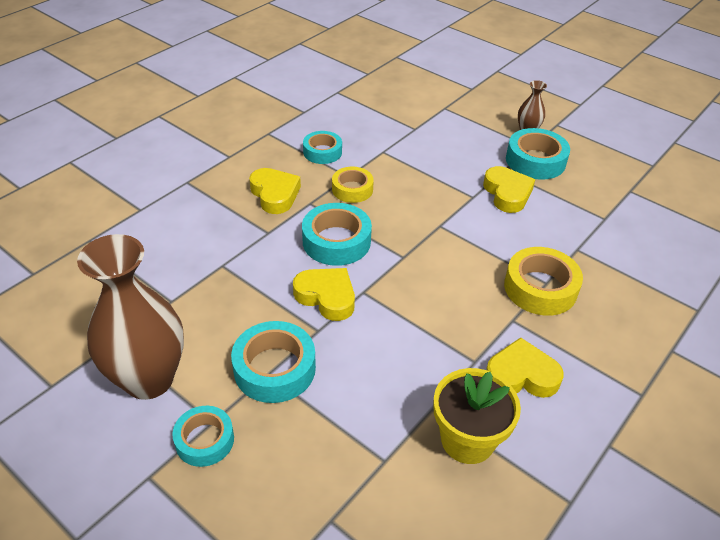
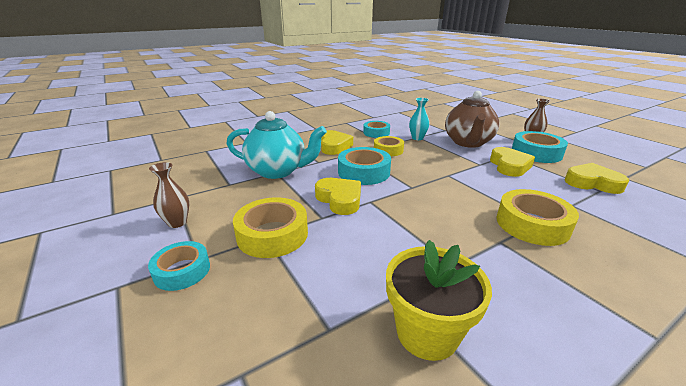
camera: 20 degrees right, 15 degrees down
brown vase [77,234,184,400] -> brown vase [149,162,189,228], size x0.45
turquoise tape [231,321,316,403] -> yellow tape [233,197,308,258]
yellow heart [486,337,564,398] -> yellow heart moved to [564,163,629,194]
none -> turquoise teapot [227,111,327,179]
none -> turquoise vase [409,98,430,140]
none -> brown teapot [445,91,499,148]

